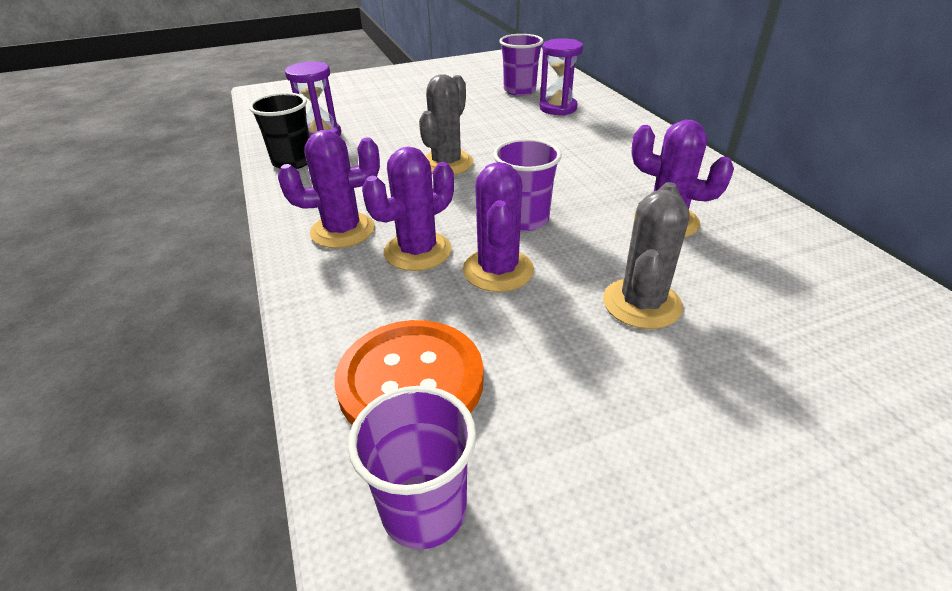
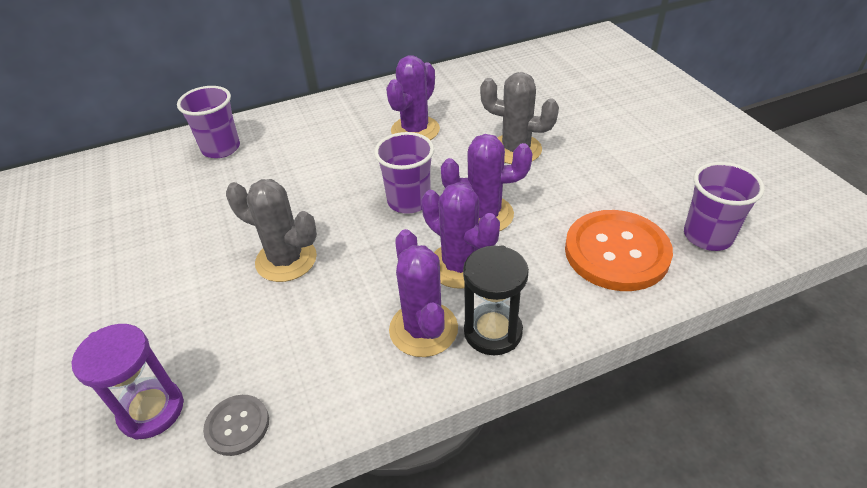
camera: 90 degrees left, 5 degrees up
black cup [249,93,310,169] -> grey button [203,395,269,456]
purple cup [499,34,543,96] -> purple cup moved to [177,86,240,158]
purple hourglass [539,38,583,115] -> none
none -> black hourglass [463,245,529,355]

